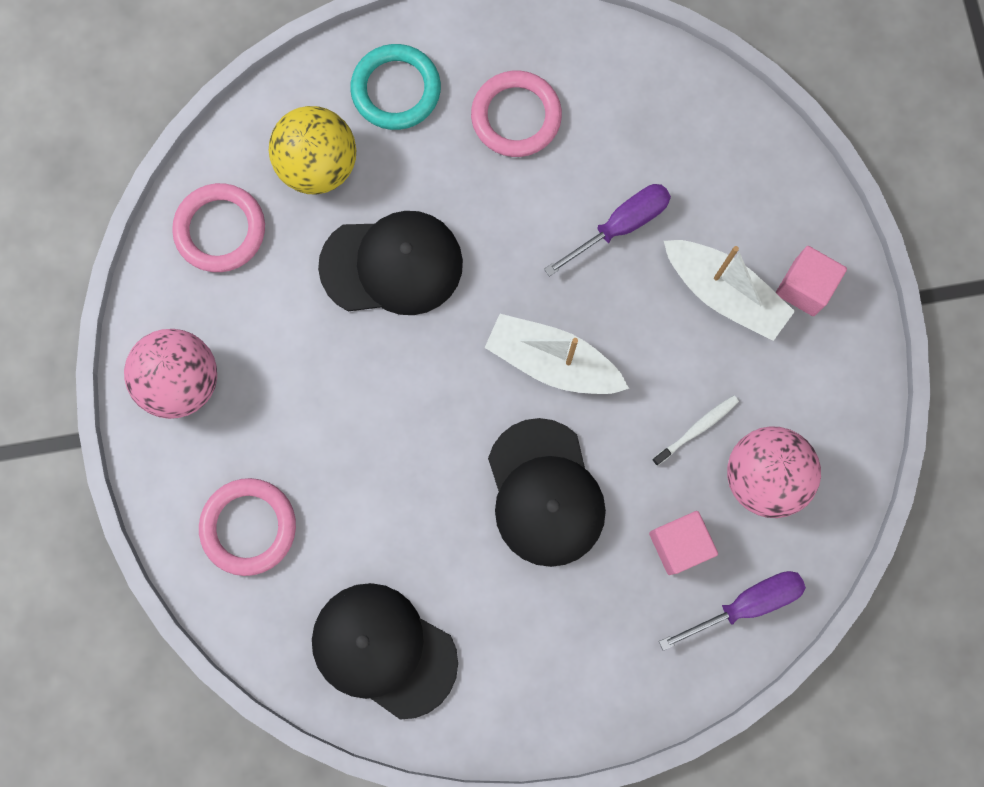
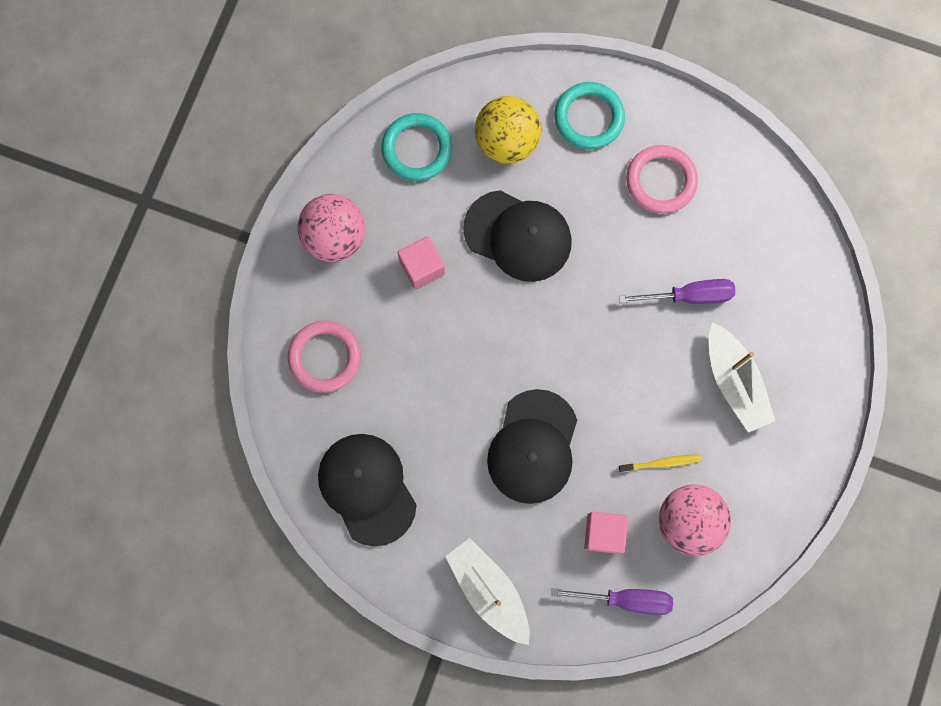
camera: 30 degrees right, 0 degrees up
pink ring [172,183,265,272] -> turquoise ring [381,113,452,181]
white boat [485,314,629,394] -> white boat moved to [445,538,530,645]
white toothbrush [652,395,739,466] -> yellow toothbrush [619,455,702,472]
pink cube [776,246,847,316] -> pink cube moved to [397,236,445,289]

